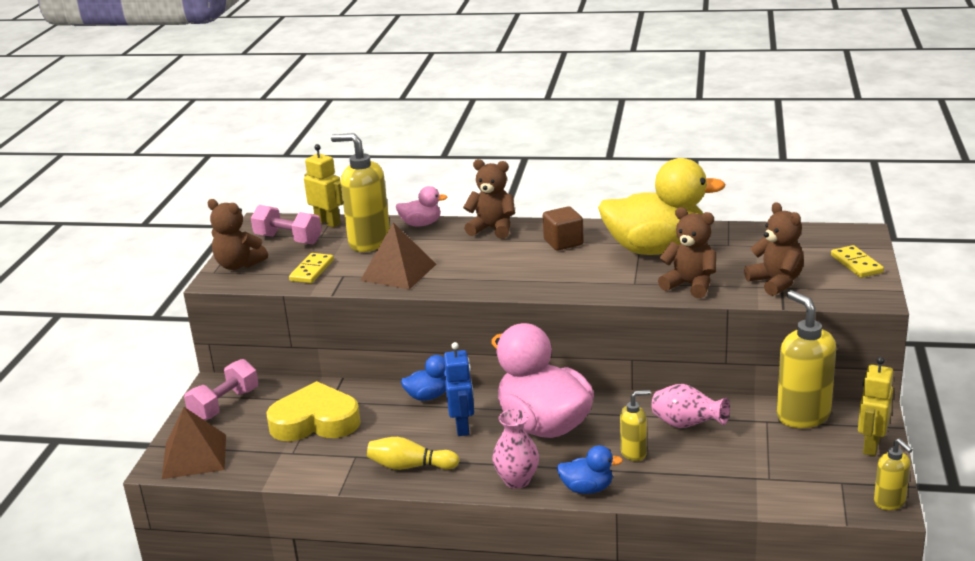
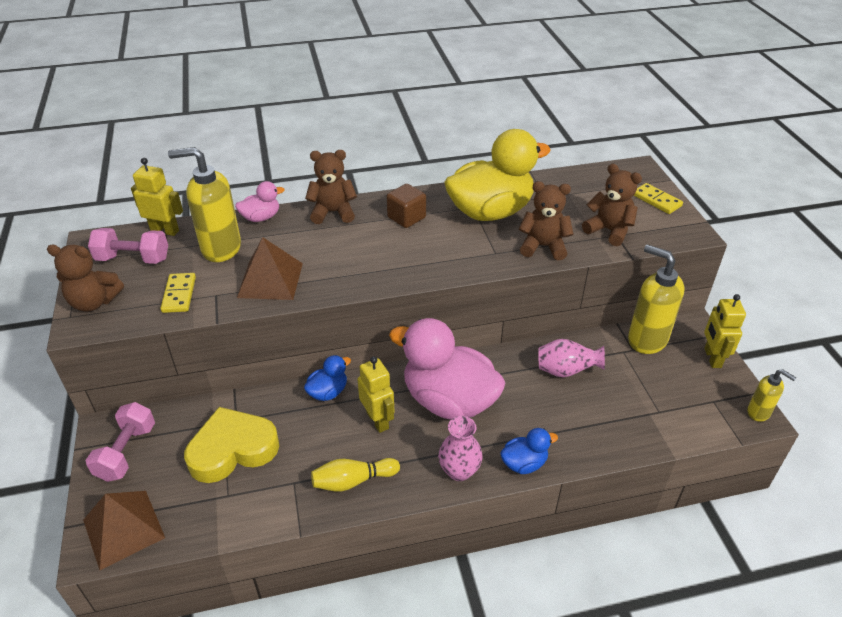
camera: 25 degrees left, 15 degrees up
blue robot [444,342,474,436] -> yellow robot [357,356,395,433]
yellow soap dispenser [620,390,651,461] -> none

